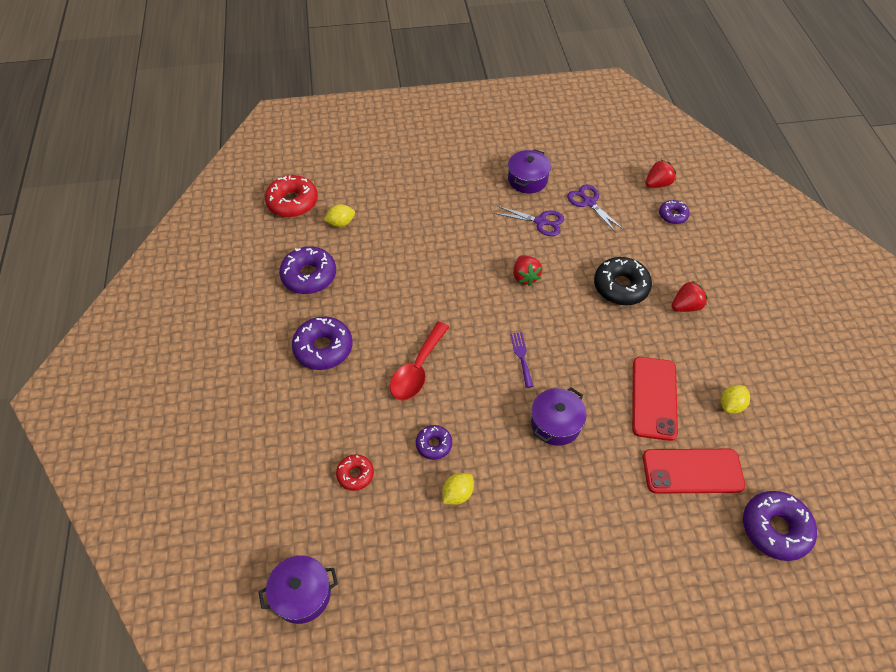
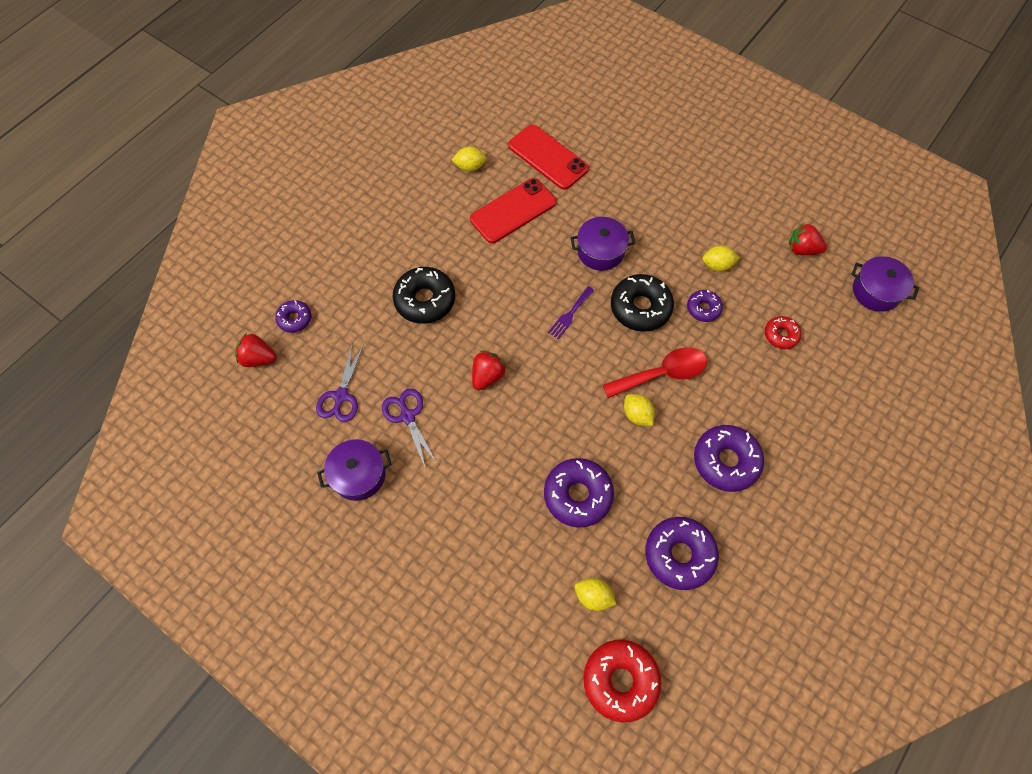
camera: 135 degrees left, 10 degrees up
red strawberry [672,281,708,312] -> red strawberry moved to [789,223,827,255]
purple donut [743,491,817,561] -> purple donut moved to [544,458,614,527]
none -> black donut [611,274,674,332]
none -> yellow lemon [624,394,655,426]

